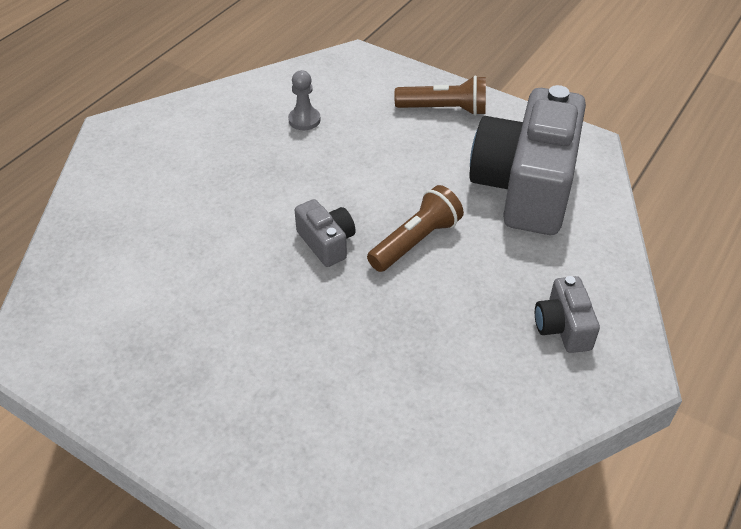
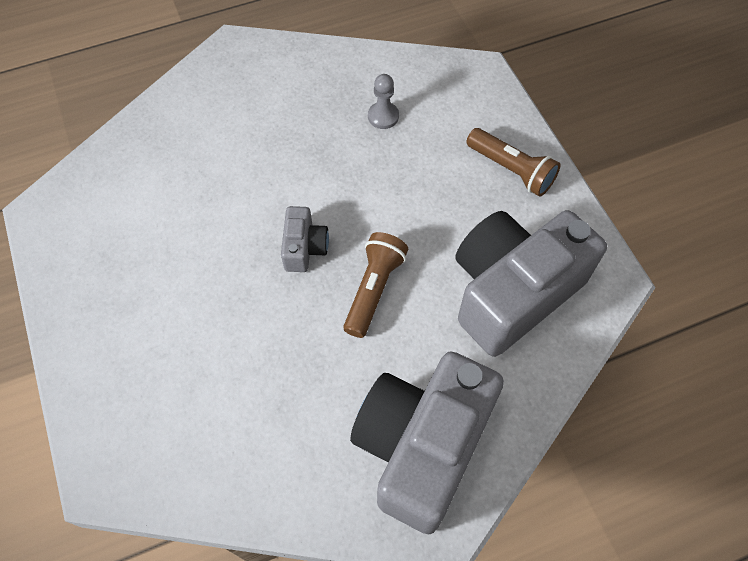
camera: 35 degrees right, 15 degrees up
brown flashlight [367,185,464,272] -> brown flashlight turned 60 degrees counterclockwise [343,232,408,338]
grey camera [535,276,600,353] -> grey camera [350,352,504,534], size x2.28

